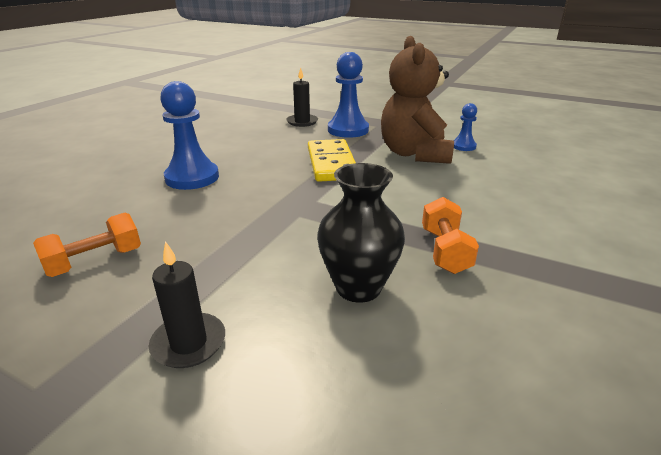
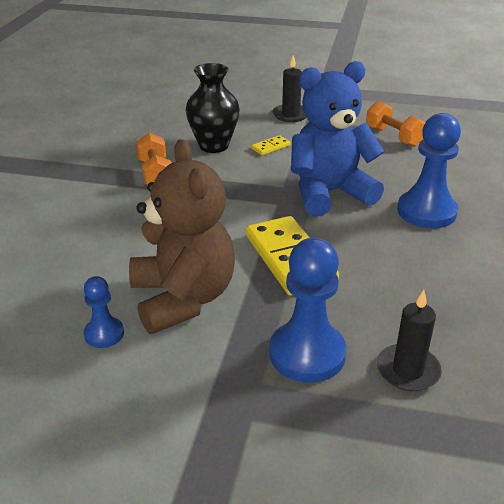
camera: 165 degrees right, 5 degrees up
orange dumbbell [33,213,141,277] -> orange dumbbell turned 75 degrees counterclockwise [366,101,425,147]
none -> yellow domino [251,135,290,155]
none -> blue teddy bear [291,61,385,216]

